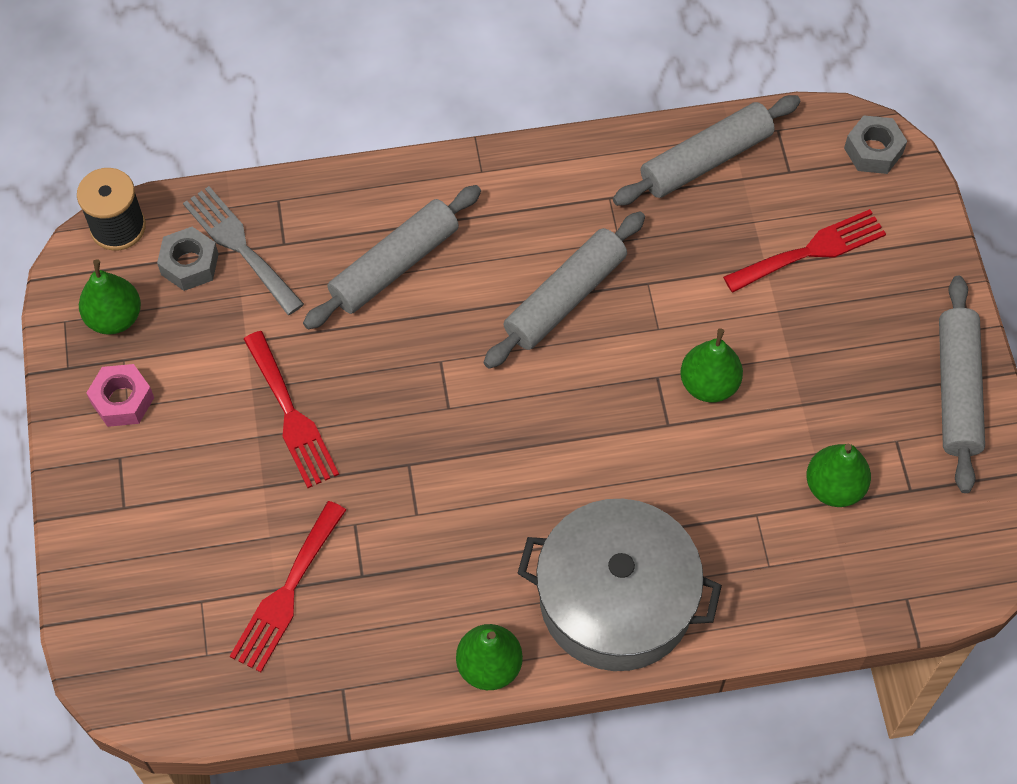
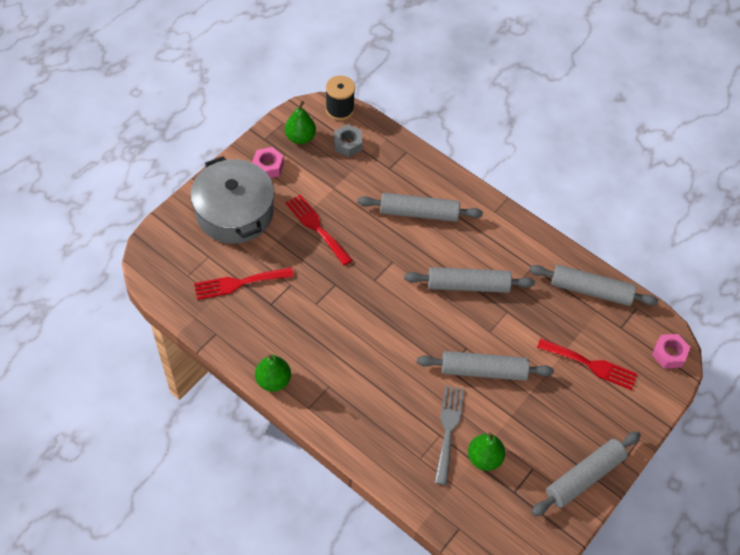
camera: 45 degrees right, 5 degrees down
grey fork [183,186,304,315] -> grey fork moved to [434,385,464,485]
red fork [244,331,339,488] -> red fork turned 120 degrees clockwise [286,195,352,266]
grey pot [517,499,722,671] -> grey pot moved to [190,156,274,244]
green pear [680,328,743,403] -> grey rolling pin [417,351,554,381]
grey nut [844,115,907,174] -> pink nut [652,334,690,368]

